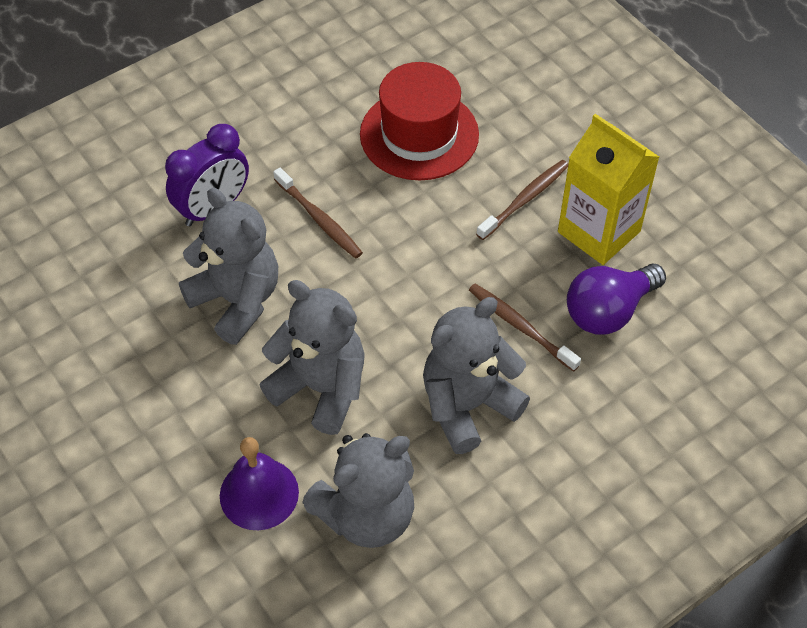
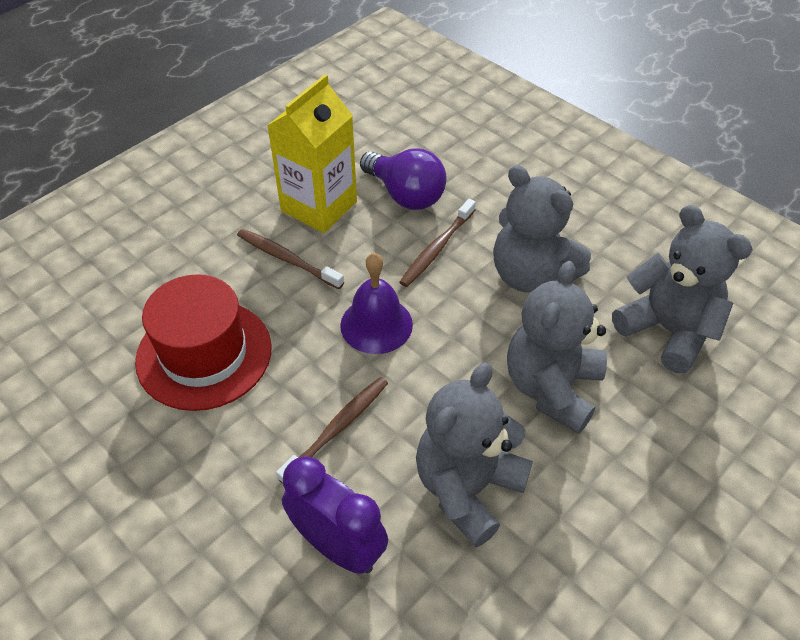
camera: 100 degrees left, 5 degrees down
purple bell [220,437,299,530] -> purple bell moved to [340,253,413,354]

